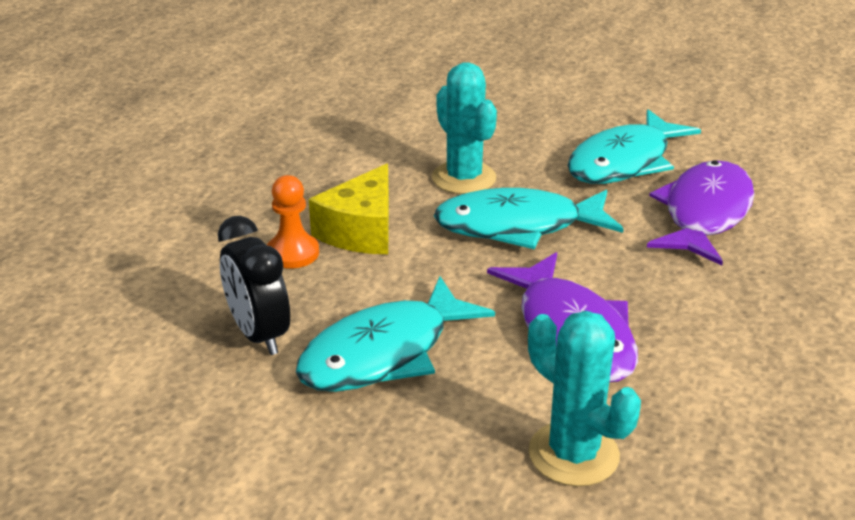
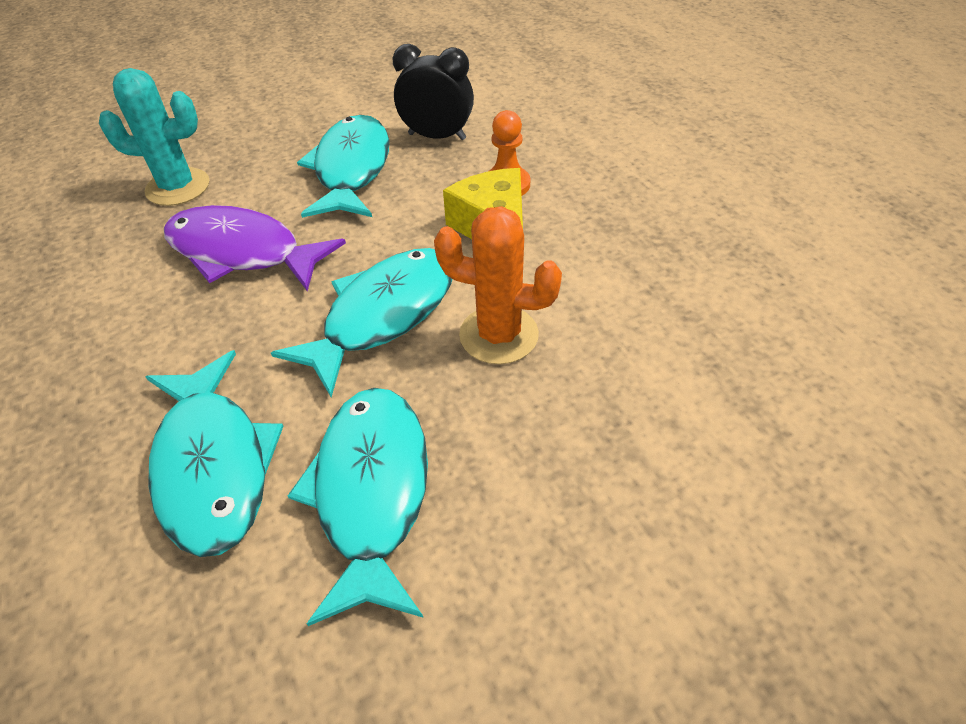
camera: 135 degrees right, 15 degrees up
turquoise cactus [432,62,497,194] -> orange cactus [434,206,562,364]
purple fish [647,160,754,266] -> turquoise fish [145,350,284,557]

